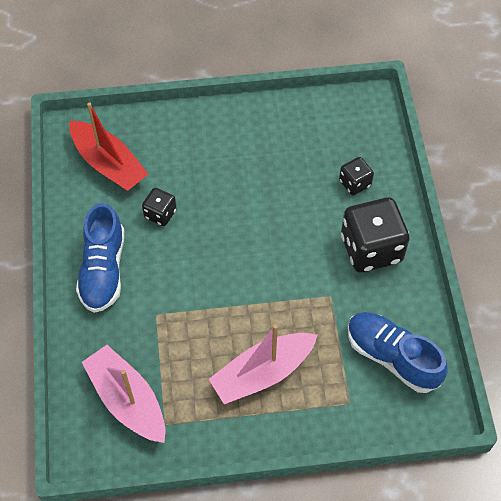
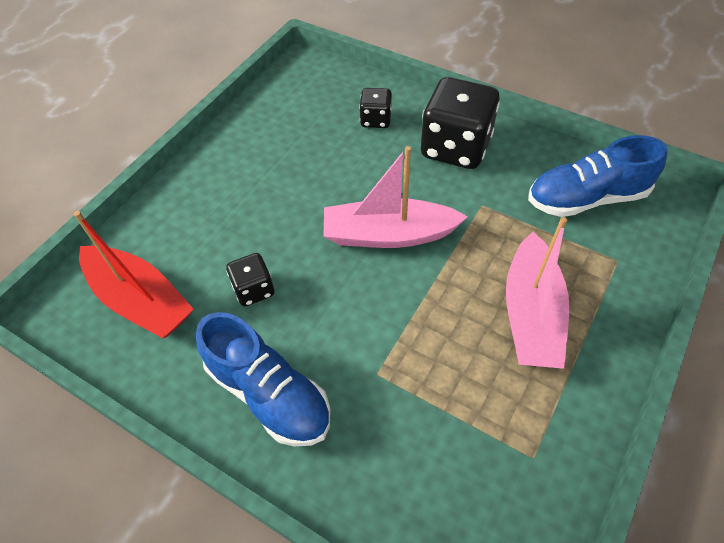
camera: 50 degrees left, 5 degrees down
red boat [69,102,149,191] -> red boat turned 45 degrees clockwise [74,211,194,338]
pink boat [82,345,165,443] -> pink boat moved to [324,146,468,248]

